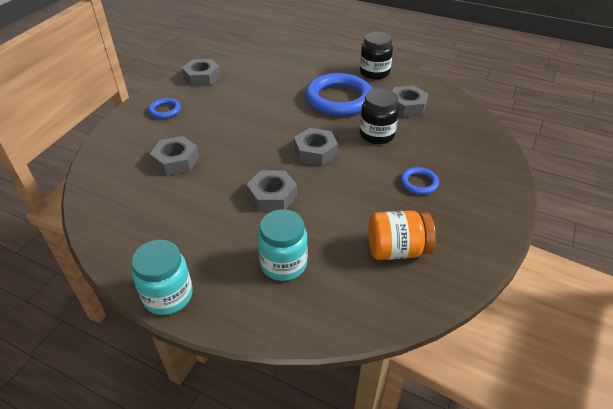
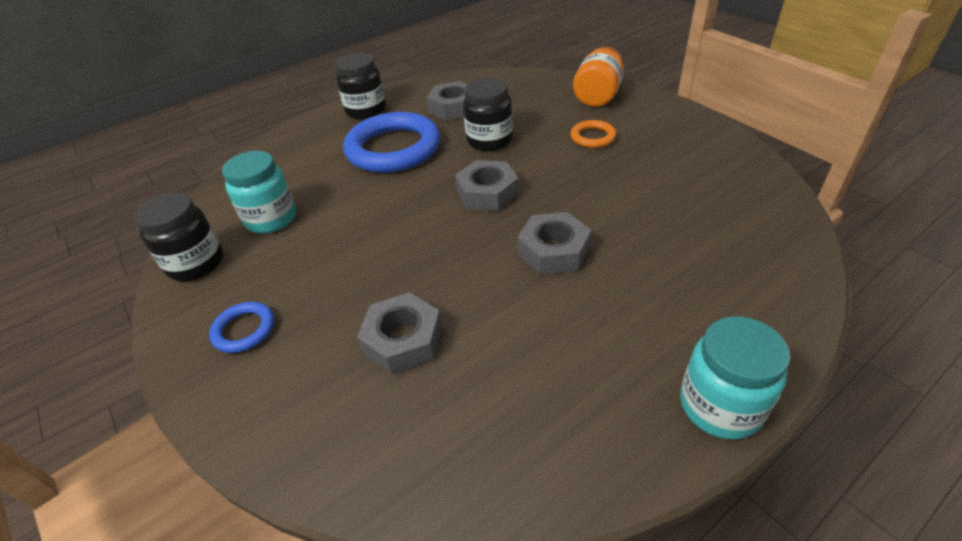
camera: 60 degrees left, 0 degrees up
grey nut [182,59,221,86] -> black jar [134,192,223,281]
turquoise jar [258,209,308,281] -> turquoise jar moved to [222,151,296,234]
orange jar [368,211,436,260] -> orange jar moved to [573,47,624,107]
blue ring [400,167,439,195] -> orange ring [570,120,616,148]

